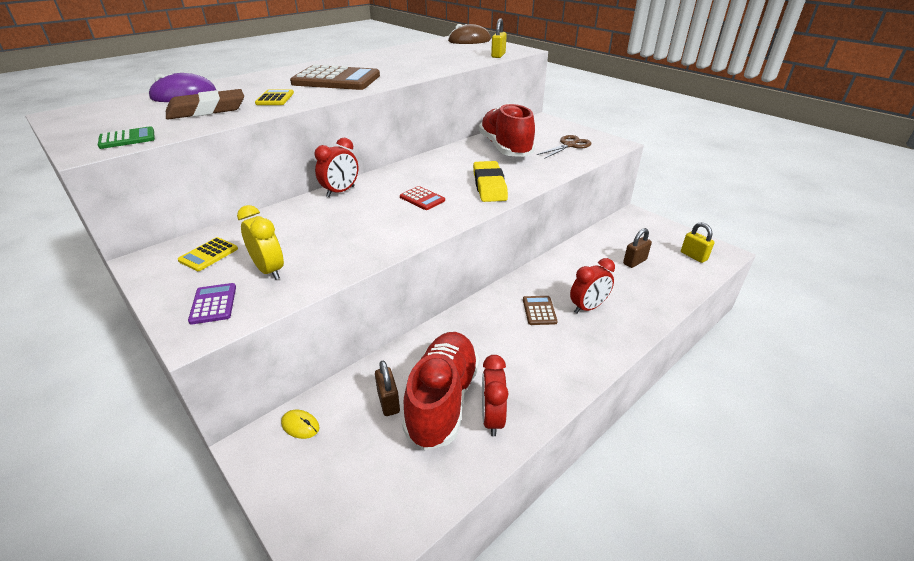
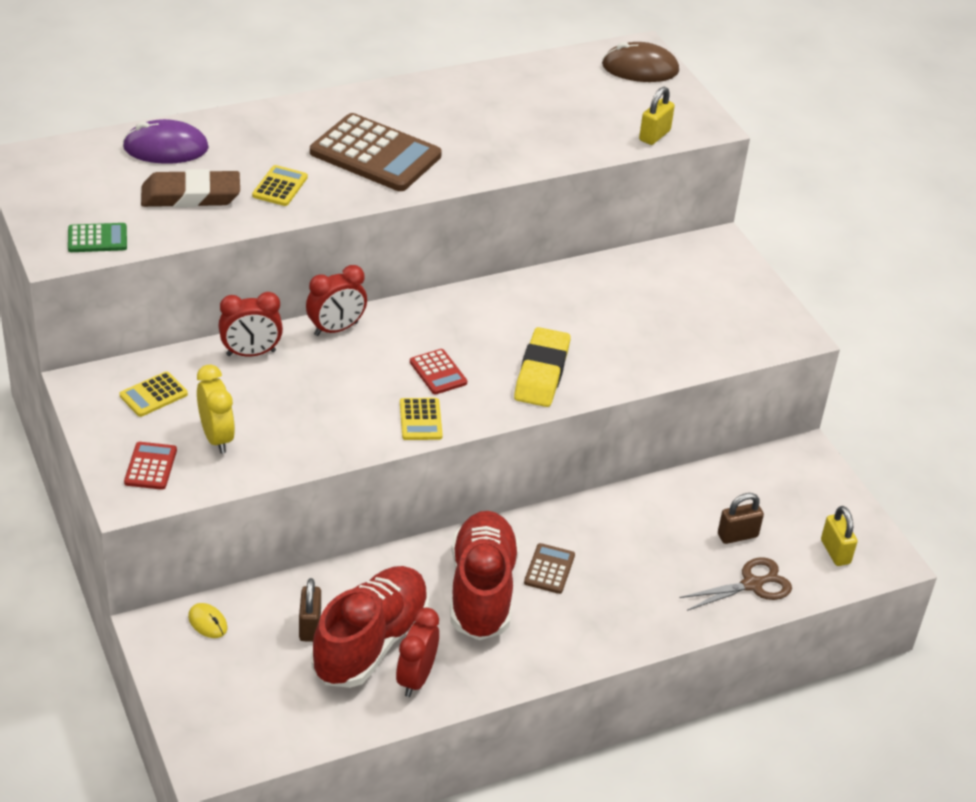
camera: 15 degrees right, 5 degrees up
purple calculator [188,283,236,324] -> red calculator [124,442,177,490]
red shoe [479,103,535,157] -> red shoe moved to [450,511,519,640]
brown scissors [537,135,592,159] -> brown scissors moved to [680,557,792,611]
red clock [570,258,615,314] -> red clock moved to [219,292,283,357]
none -> yellow calculator [400,398,443,440]

